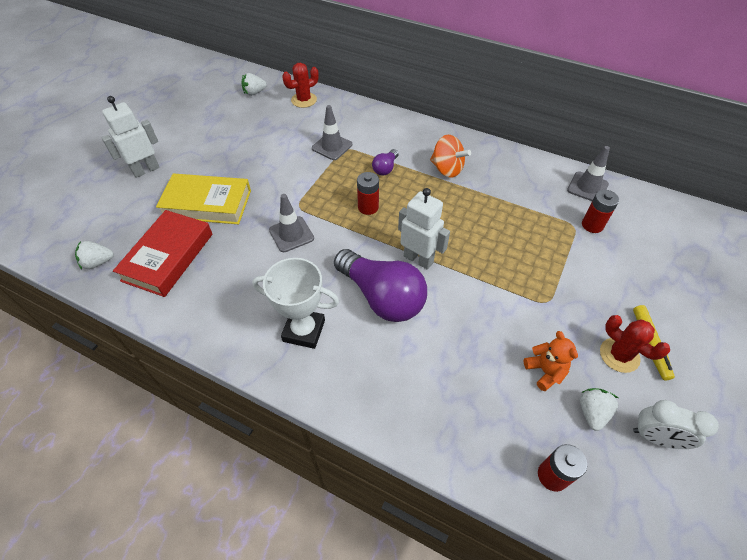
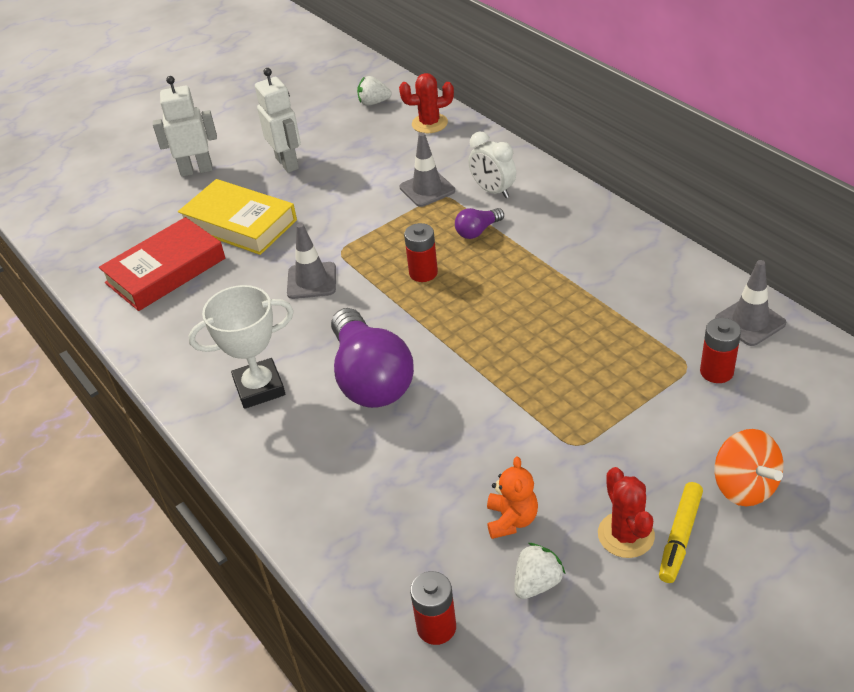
camera: 30 degrees right, 10 degrees down
white strawberry [75,241,114,269] -> none
white trophy [252,258,339,349] -> white trophy turned 60 degrees counterclockwise [188,285,294,409]
white robot [398,188,450,270] -> white robot moved to [255,68,301,173]
orange spinning top [430,135,471,178] -> orange spinning top moved to [715,429,783,506]
white clock [633,400,719,449] -> white clock moved to [468,131,516,198]

